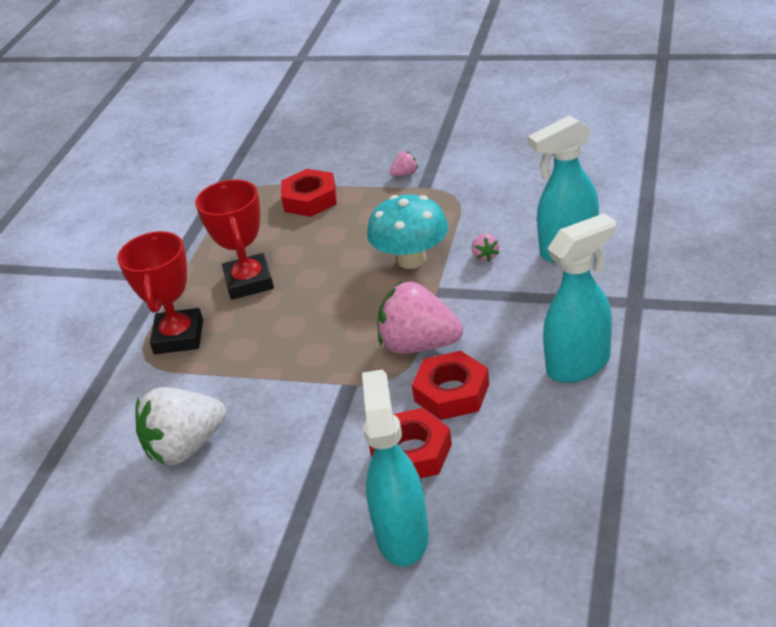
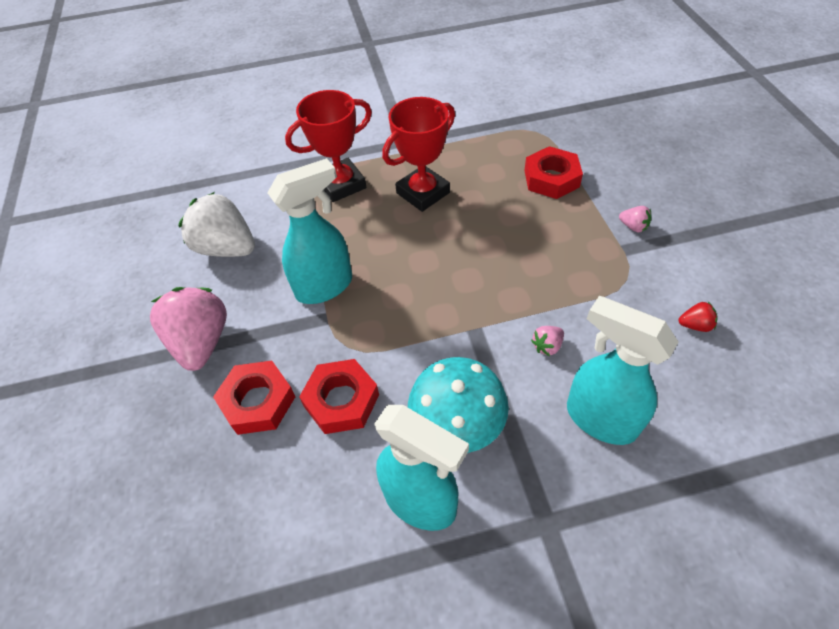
camera: 60 degrees right, 15 degrees up
turquoise spray bottle [362,370,429,566] -> turquoise spray bottle moved to [267,158,352,304]
turquoise mushroom [367,195,448,269] -> turquoise mushroom moved to [408,357,509,453]
pink strawberry [377,282,463,354] -> pink strawberry moved to [150,287,227,371]
none -> red strawberry [678,302,718,332]

